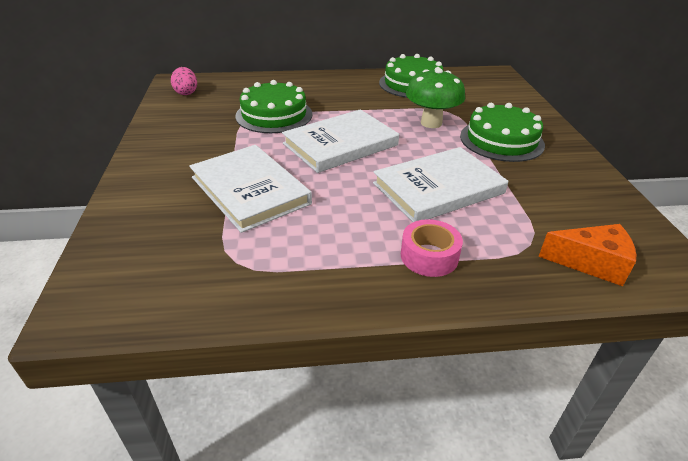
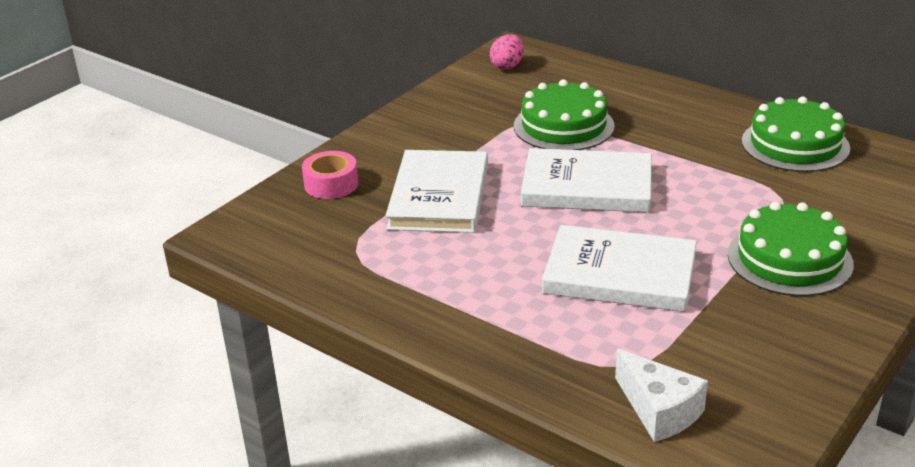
camera: 45 degrees right, 5 degrees down
pink tape [401,219,463,277] -> pink tape moved to [302,151,358,199]
green mushroom [406,68,465,128] -> none
orange cheese [538,224,636,286] -> white cheese [615,349,708,442]

